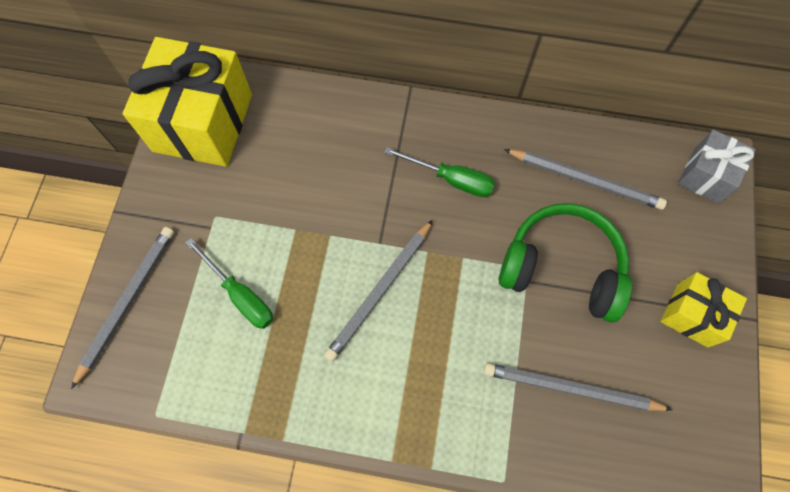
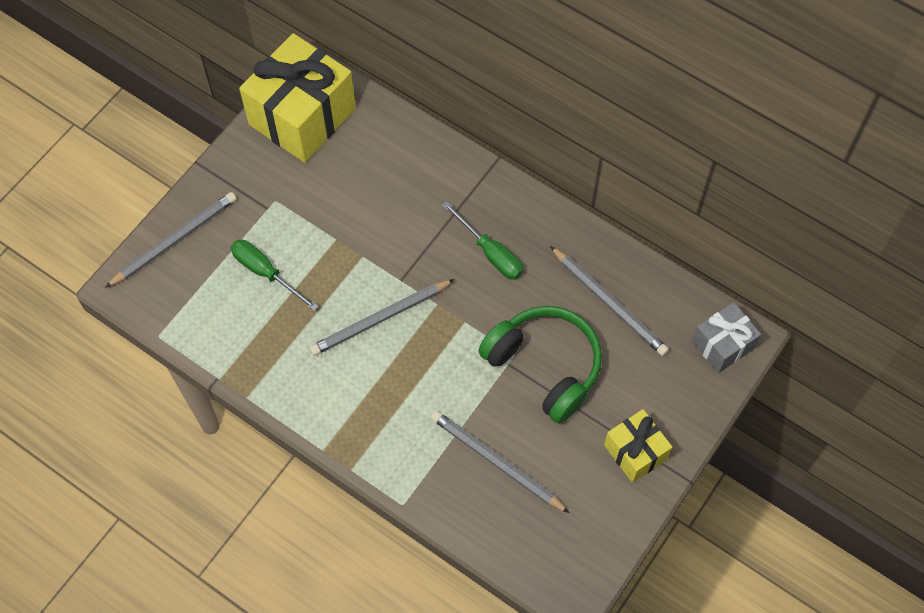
camera: 25 degrees right, 5 degrees down
green screwdriver [185,238,273,329] -> green screwdriver turned 150 degrees clockwise [231,240,319,311]

